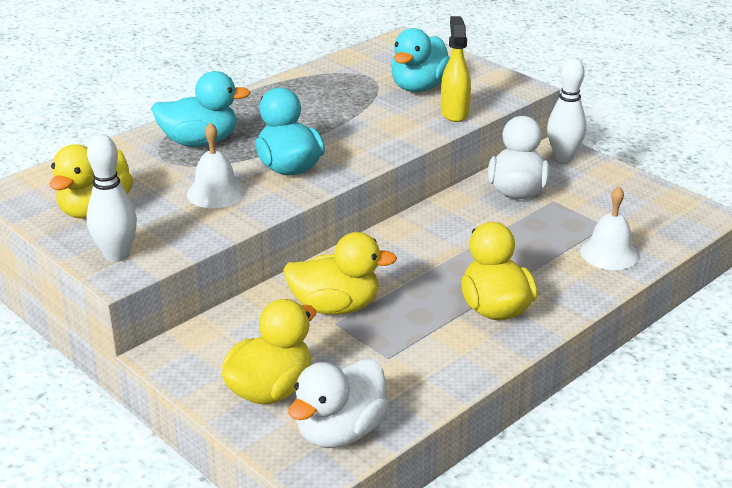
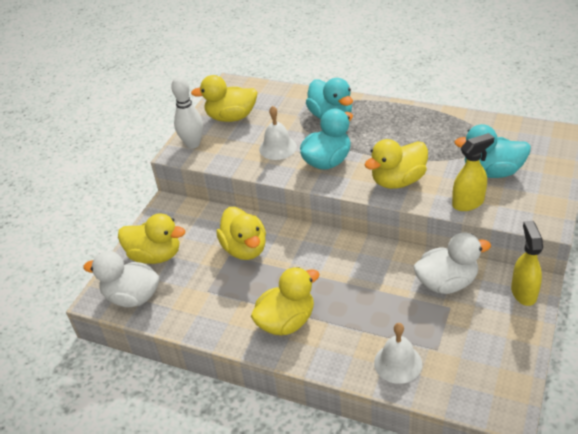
camera: 70 degrees right, 10 degrees up
white bowling pin [547,58,586,162] -> yellow spray bottle [511,221,543,306]
none -> yellow duck [364,139,428,189]

